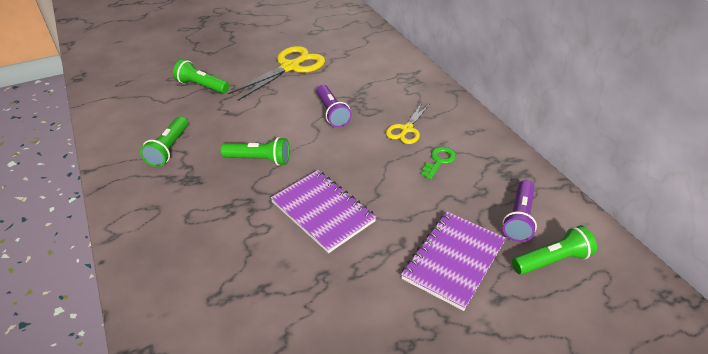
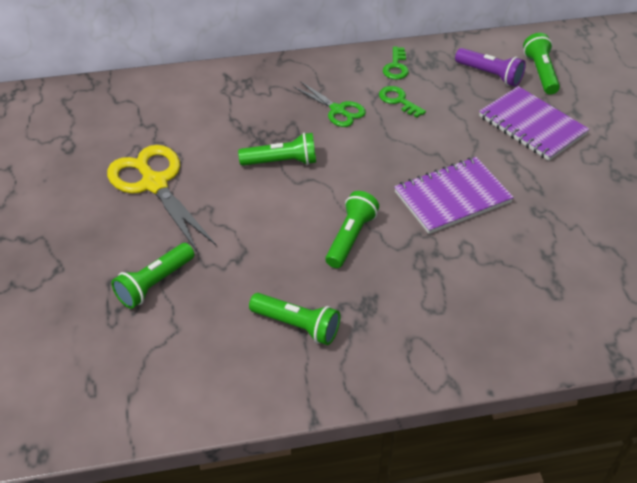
camera: 75 degrees left, 5 degrees up
purple flashlight [316,85,352,128] -> green flashlight [238,133,316,166]
yellow scissors [386,103,430,144] -> green scissors [294,82,366,127]
none -> green key [383,47,409,80]

